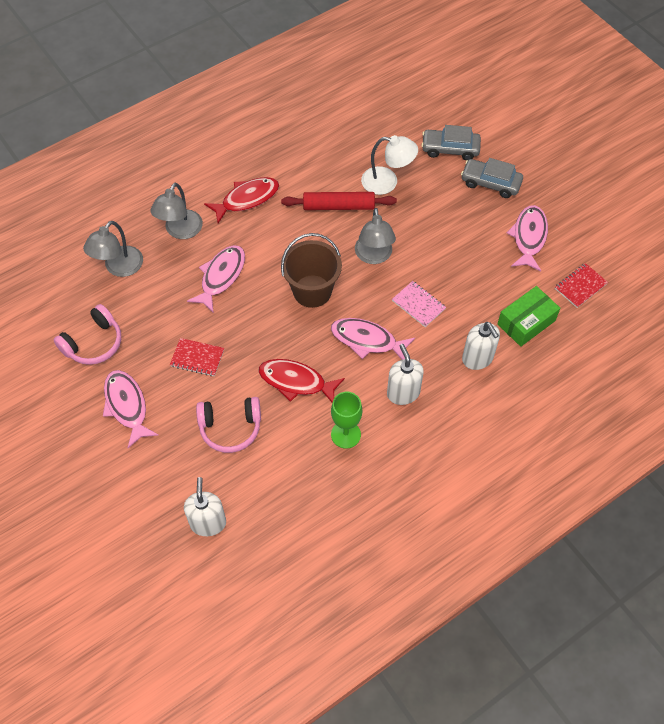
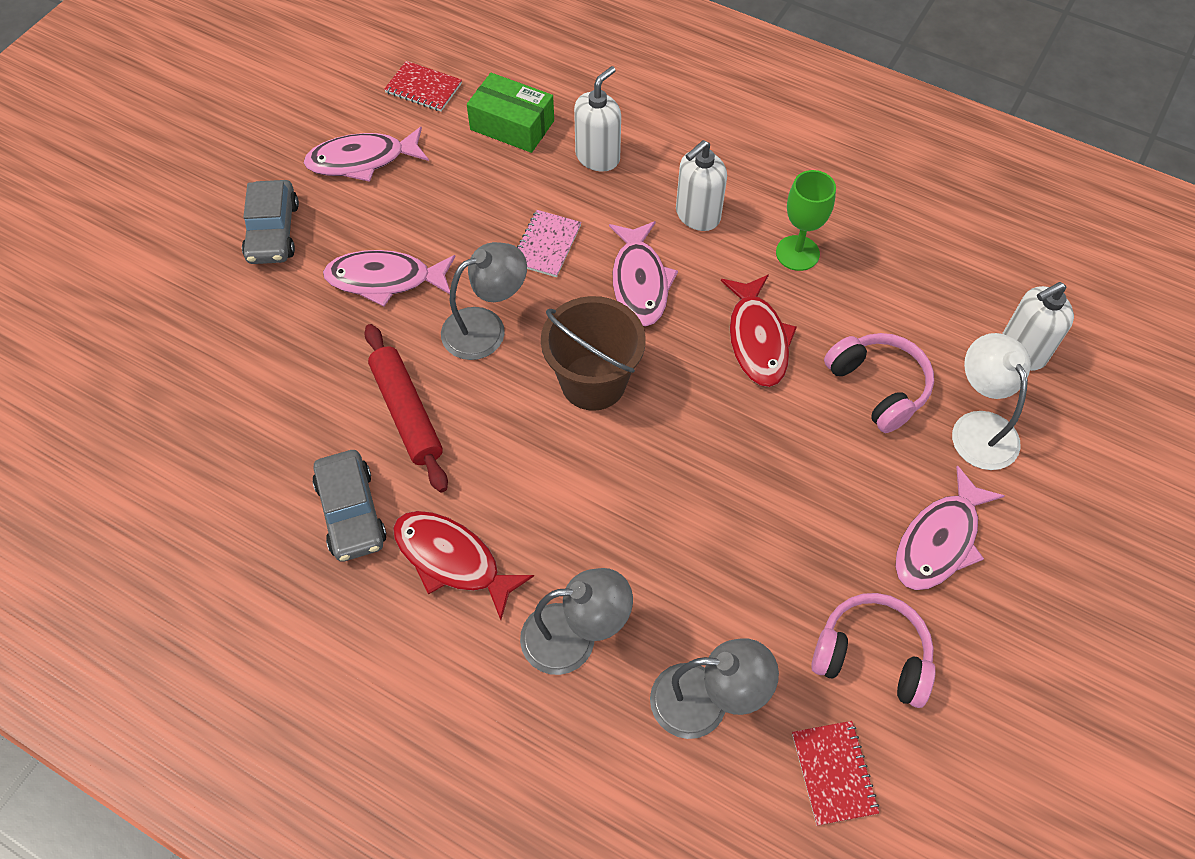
camera: 115 degrees left, 0 degrees up
red notebook [170,338,224,376] -> red notebook moved to [792,721,879,826]
pink fish [187,245,245,313] -> pink fish moved to [323,250,455,307]
white lamp [361,135,418,195] -> white lamp moved to [952,333,1031,470]
grey car [421,125,481,160] -> grey car moved to [312,450,386,562]

